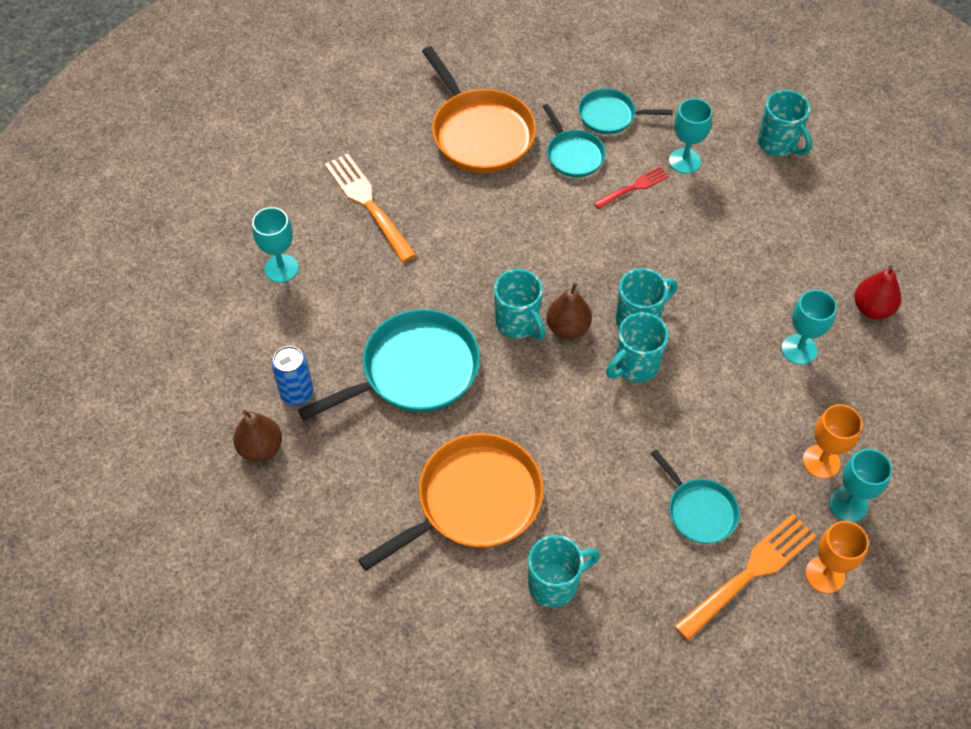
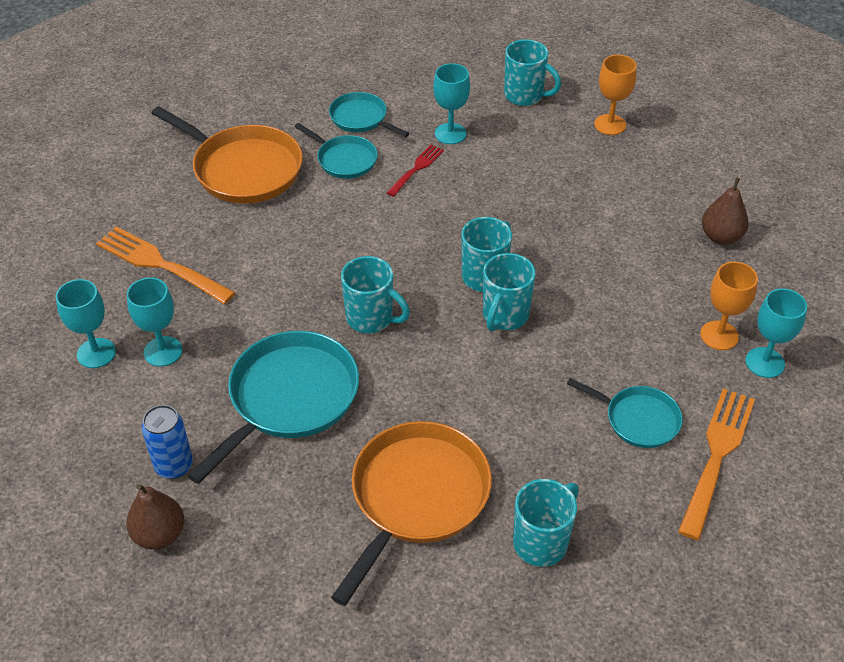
camera: 25 degrees left, 10 degrees down
brown pear [547,282,592,339] -> brown pear moved to [702,178,749,245]
turquoise pan [578,89,673,134] -> turquoise pan turned 60 degrees clockwise [329,92,409,137]
turquoise goblet [782,290,837,365] -> turquoise goblet moved to [127,277,182,367]
orange goblet [805,521,869,594] -> orange goblet moved to [594,55,637,135]
red pear [855,266,901,319] -> none

